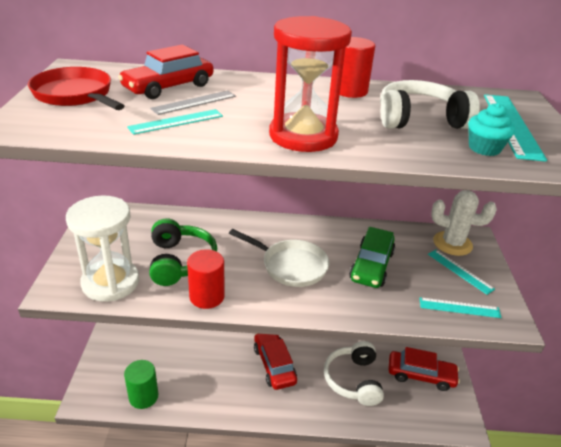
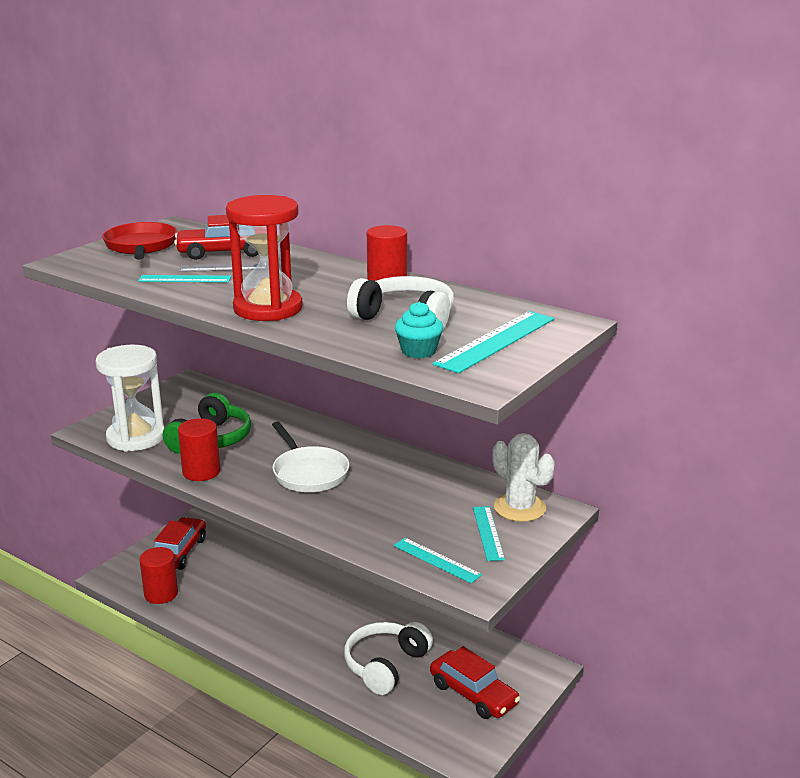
camera: 35 degrees right, 10 degrees down
green cylinder [124,360,158,409] -> red cylinder [139,547,178,604]
red car [254,333,297,390] -> red car moved to [154,517,206,570]
green car [349,227,395,288] -> none

